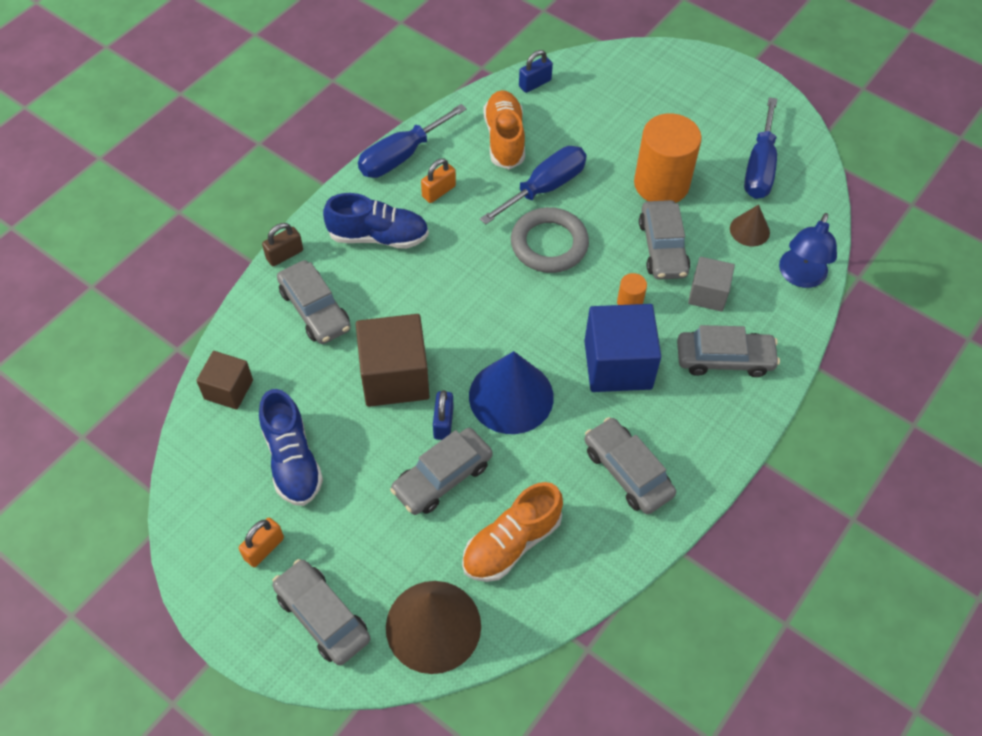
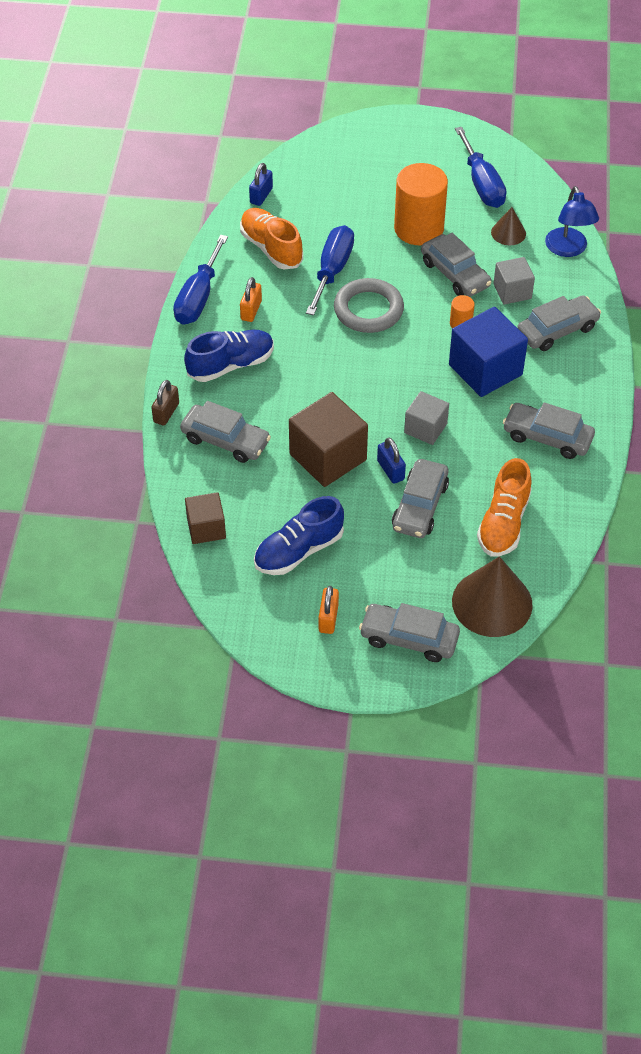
camera: 30 degrees left, 5 degrees down
blue shoe [259,389,323,506] -> blue shoe turned 105 degrees clockwise [254,496,344,575]
blue cone [469,351,554,434] -> grey cube [404,391,449,445]

